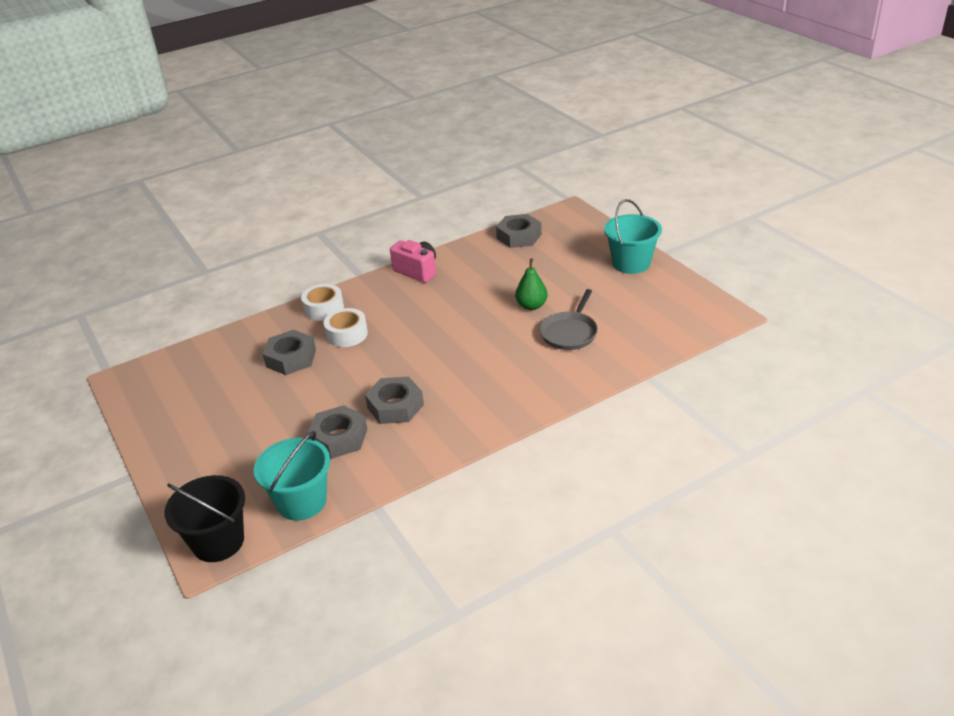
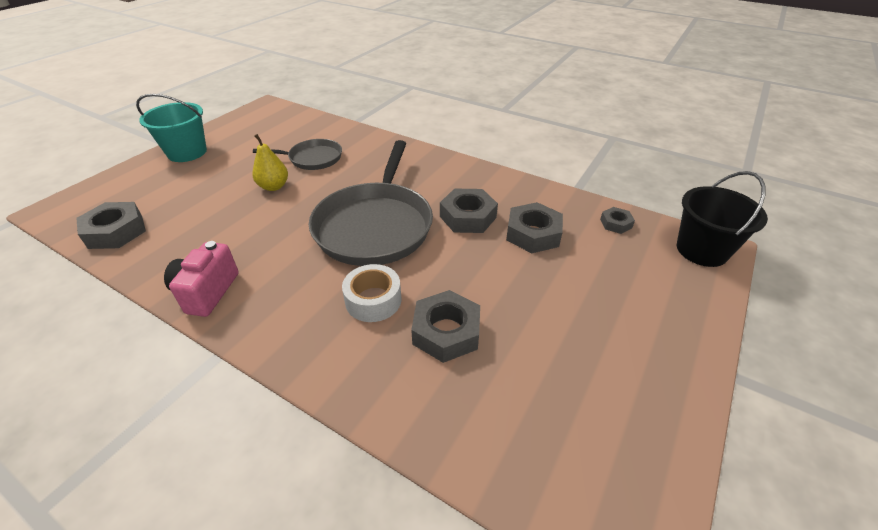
camera: 120 degrees left, 5 degrees up
turquoise bucket [254,431,330,521] -> grey nut [600,207,635,234]
white tape [301,284,344,321] -> none
green pear [515,258,548,310] -> yellow pear [252,134,288,191]
none -> grey pan [309,140,433,266]

